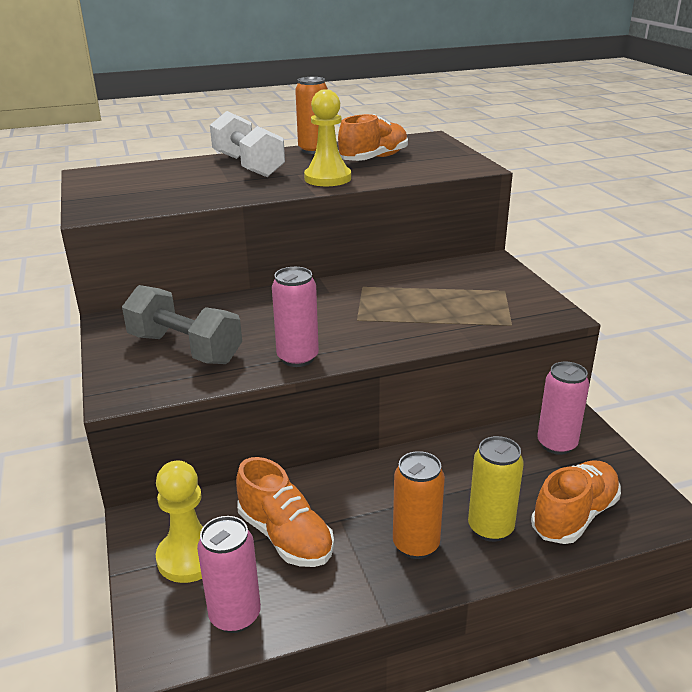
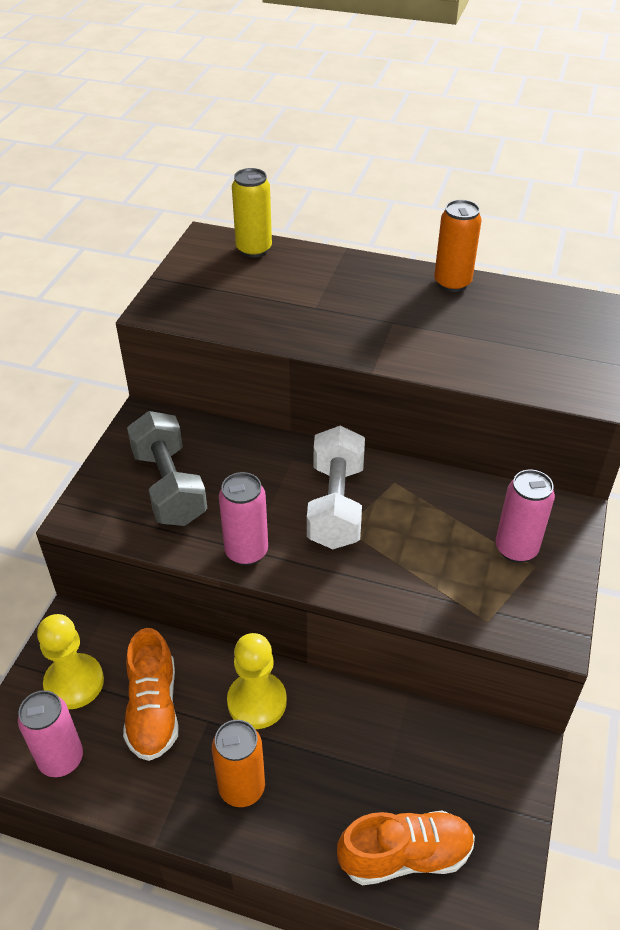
camera: 35 degrees right, 15 degrees up
white dumbbell [210,111,285,177] -> white dumbbell moved to [307,425,365,549]
yellow pawn [304,89,351,186] -> yellow pawn moved to [227,633,287,729]
orange shoe [338,114,408,161] -> none
yellow can [468,436,524,542] -> yellow can moved to [232,168,272,258]
pink can [537,362,589,455] -> pink can moved to [496,470,555,563]

